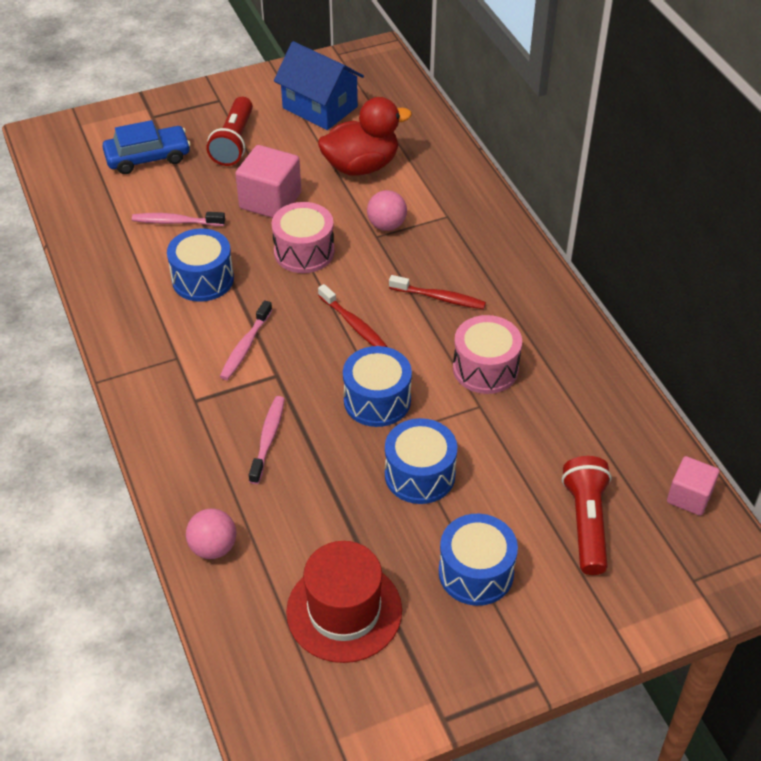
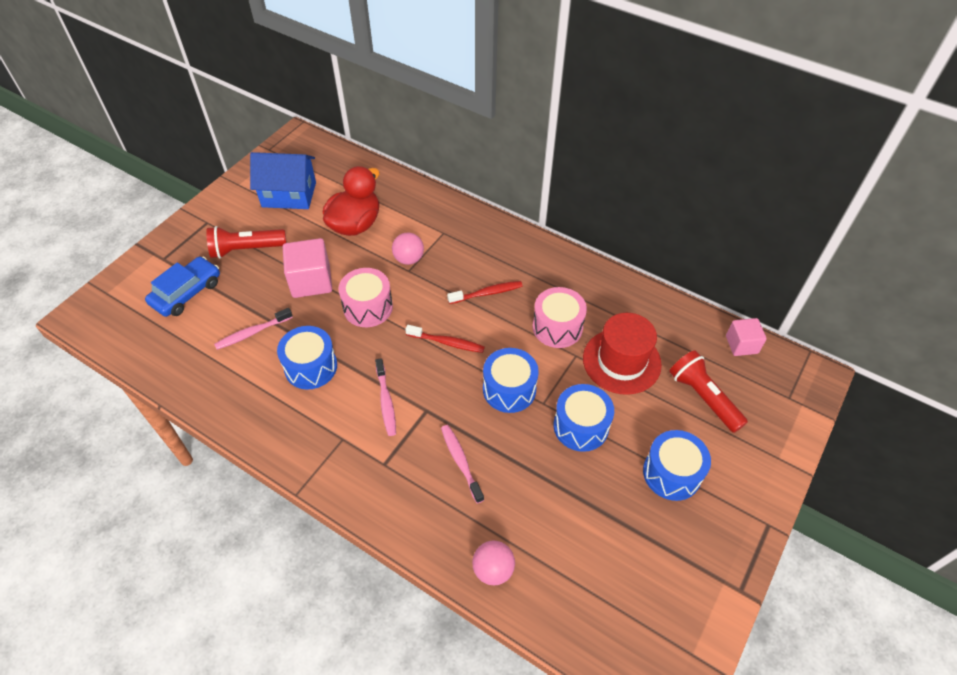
camera: 35 degrees left, 5 degrees up
red flashlight [206,97,253,166] -> red flashlight turned 105 degrees clockwise [206,226,287,258]
red hat [286,541,402,663] -> red hat moved to [583,313,662,395]

